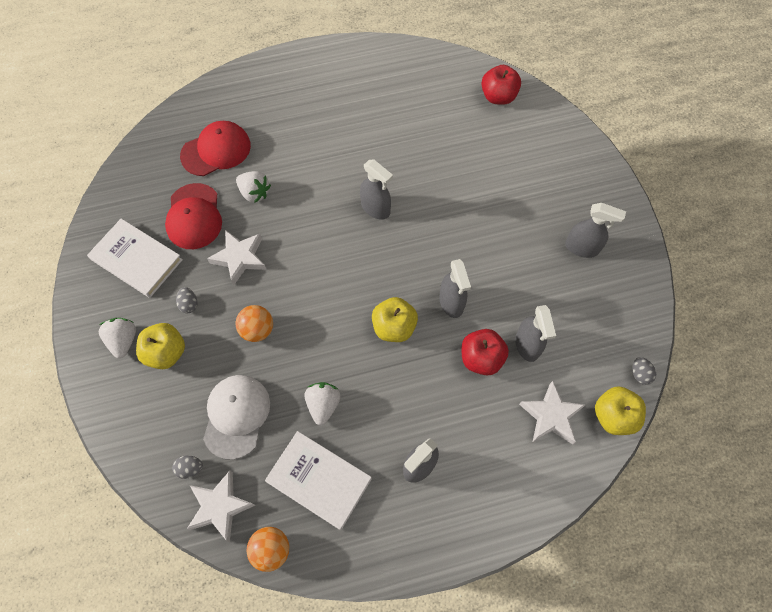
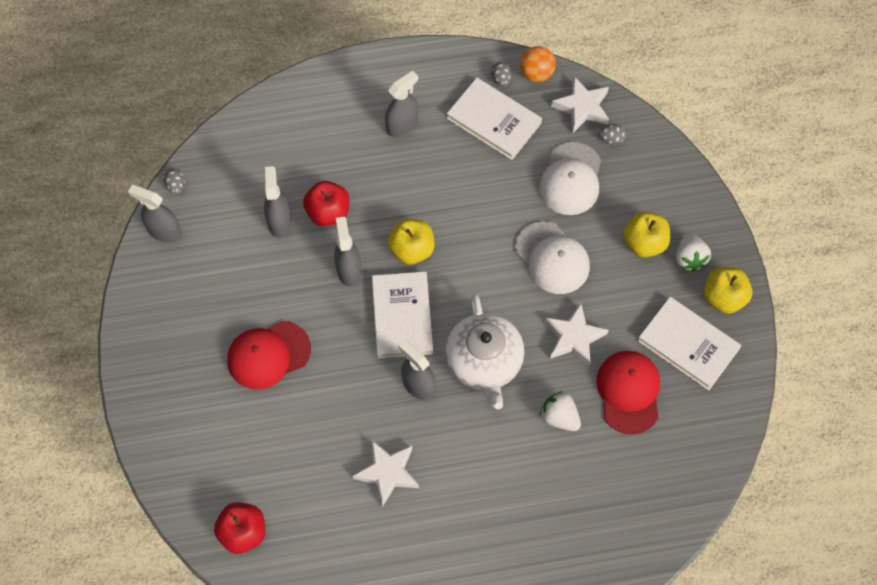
camera: 175 degrees left, 0 degrees up
grey egg [176,287,197,313] -> grey egg moved to [491,62,511,86]
red cap [180,121,251,176] -> red cap moved to [227,321,311,390]
orange ball [235,305,273,342] -> white cap [515,221,590,294]
white strawberry [304,382,341,425] -> none
white star [519,381,585,444] -> white star moved to [353,440,419,507]
grey spray bottle [565,203,626,258] -> grey spray bottle moved to [128,185,181,242]
yellow apple [595,386,646,435] -> yellow apple moved to [704,267,753,314]
none -> white book [372,271,433,358]
none -> white teapot [445,293,525,409]

